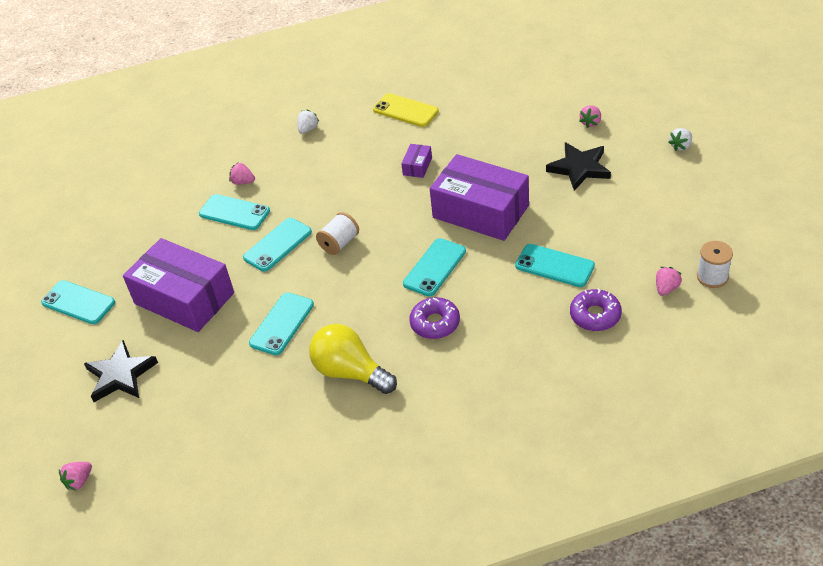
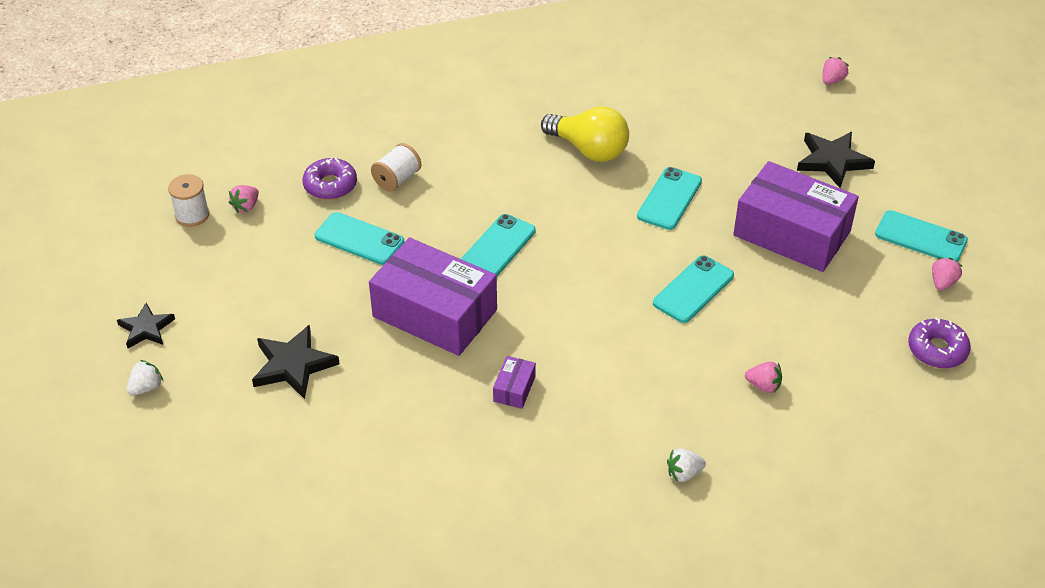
camera: 175 degrees right, 0 degrees up
turquoise phone [199,194,270,230] -> none
white strawberry [298,110,319,134] -> white strawberry turned 45 degrees clockwise [667,448,706,482]
white spool [316,212,359,255] -> white spool moved to [371,143,421,192]
yellow phone [373,93,439,127] -> none
purple donut [409,297,460,339] -> purple donut moved to [908,317,971,368]
pink strawberry [579,105,601,128] -> pink strawberry moved to [932,258,962,291]
none -> black star [117,303,175,348]

